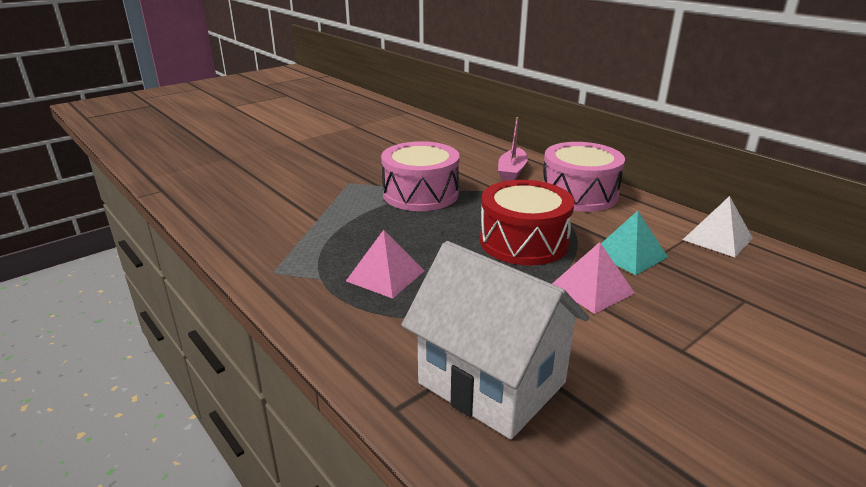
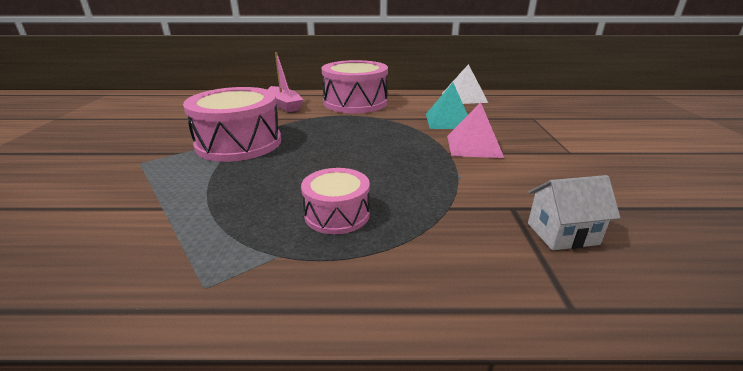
camera: 50 degrees left, 0 degrees up
pink pyramid [346,230,424,299] -> pink drum [301,168,370,234]
white house [401,241,589,439] -> white house [528,175,620,250], size x0.45
red drum [480,180,575,265] -> none

